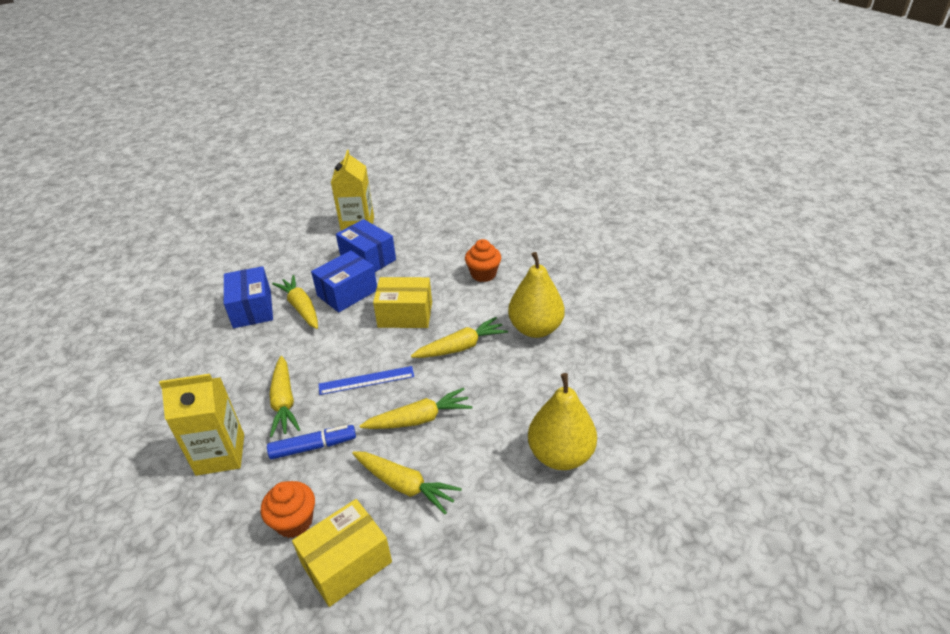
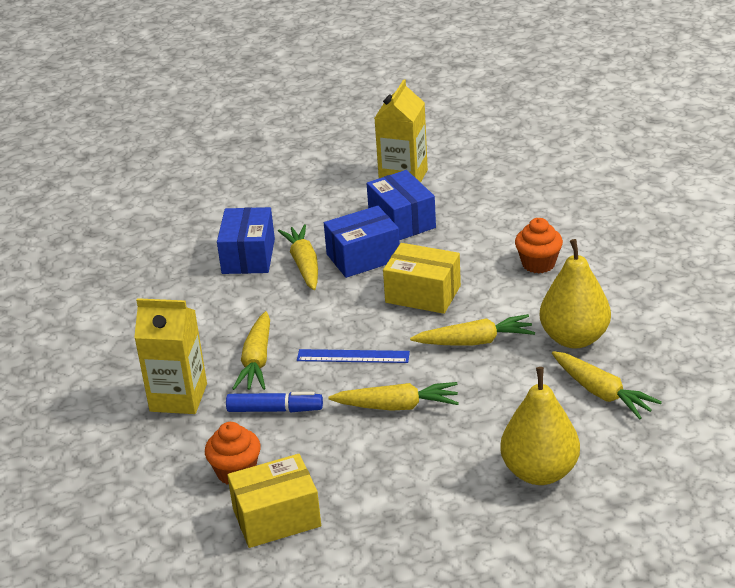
camera: 20 degrees right, 5 degrees down
yellow carrot [352,451,462,514] -> yellow carrot moved to [552,351,662,419]

